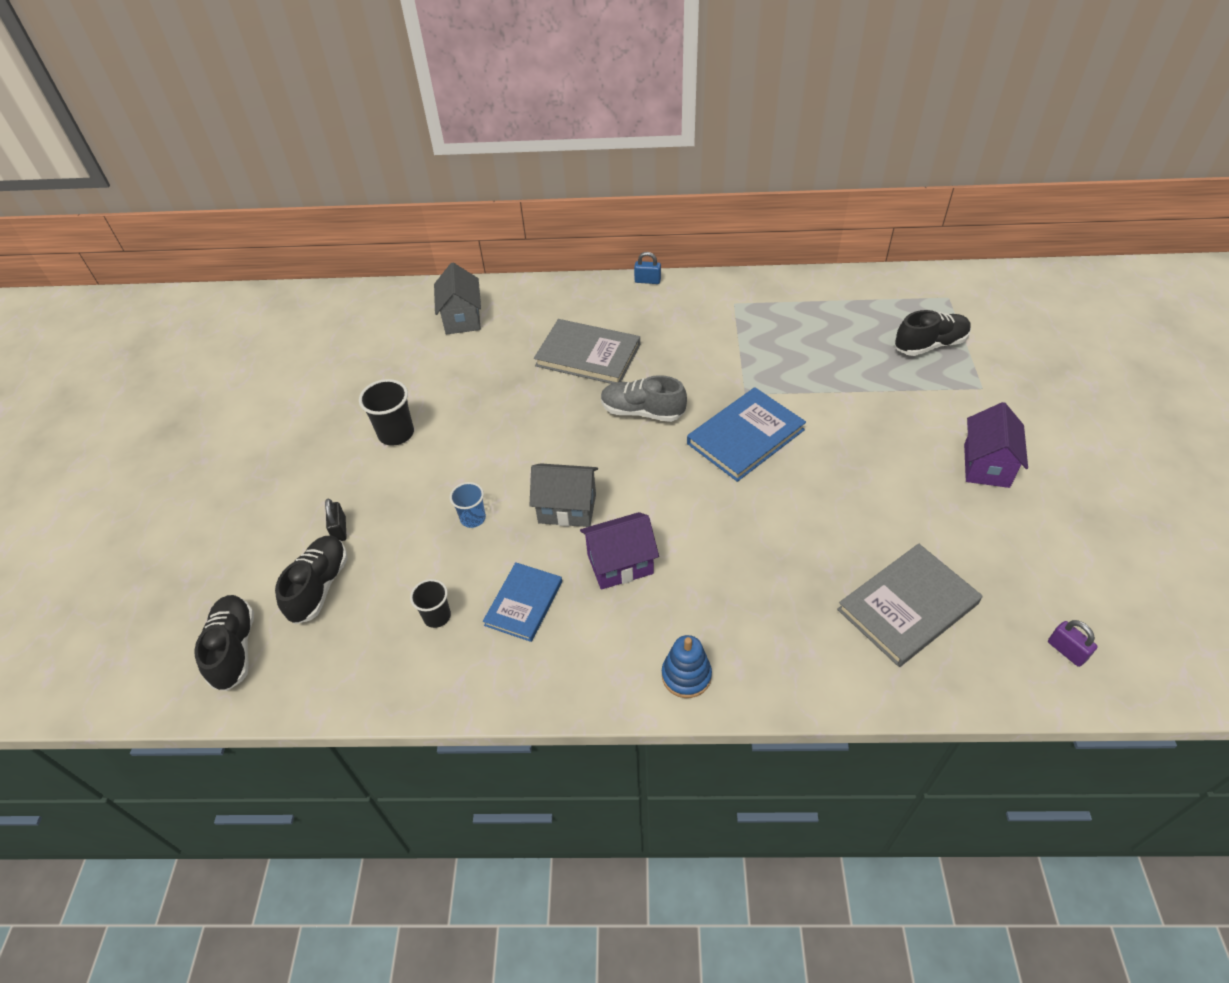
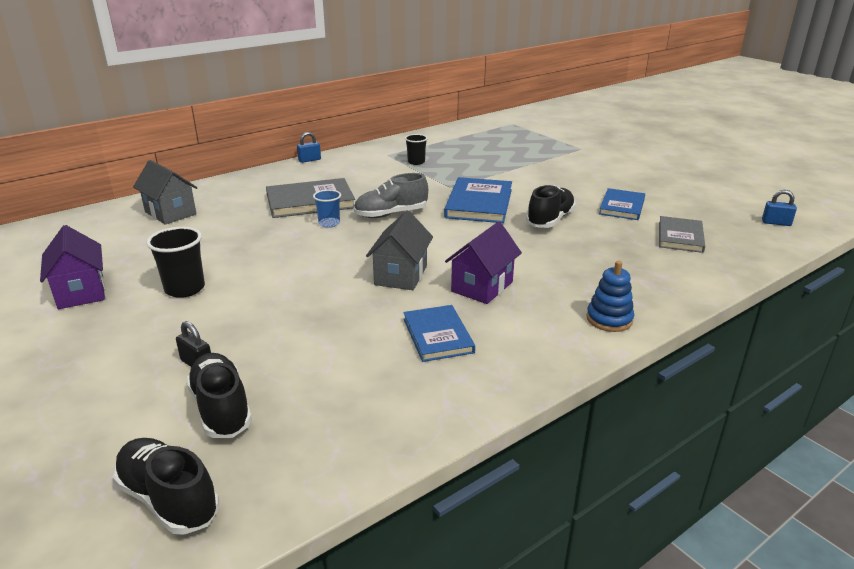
camera: 40 degrees left, 20 degrees down
black cup [410,579,451,628] -> black cup moved to [405,134,428,165]
blue cup [450,482,486,528] -> blue cup moved to [313,190,341,228]
grey house [529,463,598,527] -> grey house turned 45 degrees counterclockwise [366,210,433,290]
grey book [837,544,982,667] -> grey book [659,216,705,253], size x0.65
black shoe [895,310,971,356] -> black shoe moved to [526,185,576,228]
purple house [964,402,1028,488] -> purple house moved to [40,225,105,309]
purple padlock [1048,620,1098,667] -> blue padlock [762,190,797,226]
none -> blue book [599,188,645,220]

